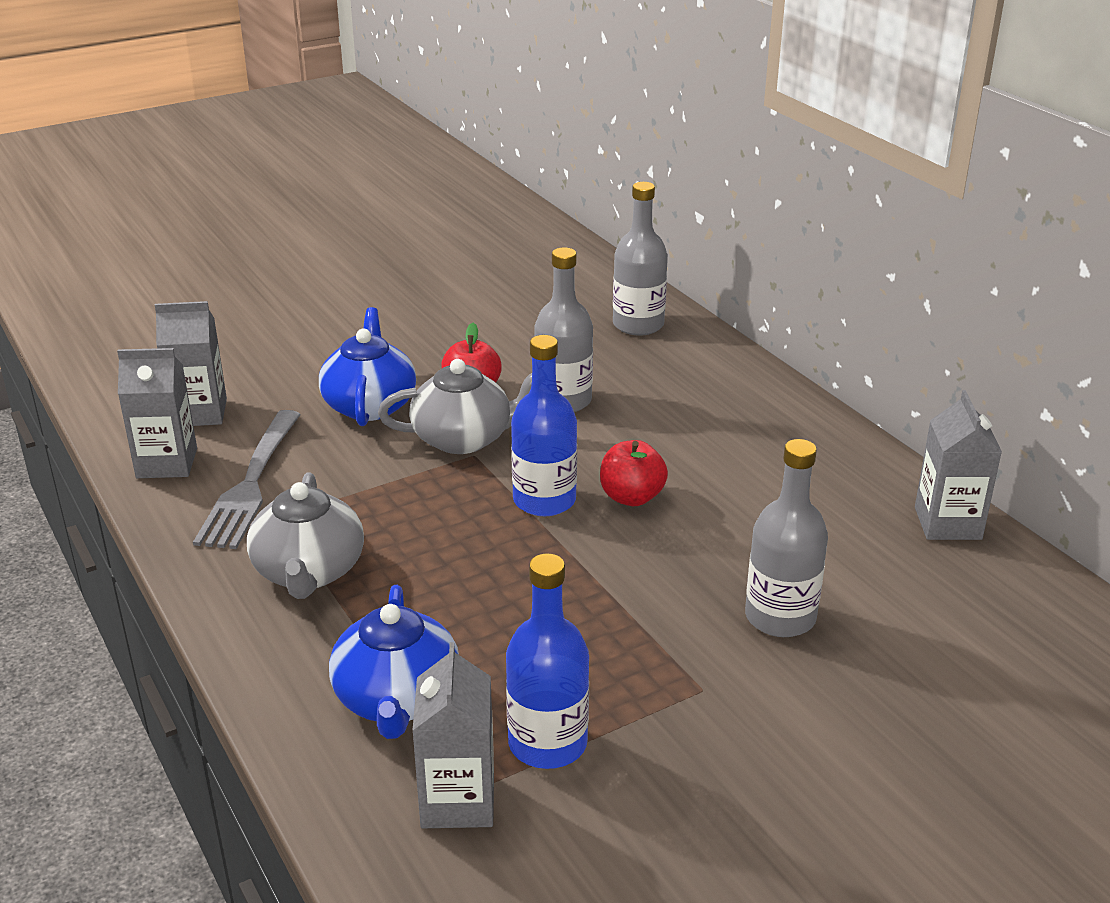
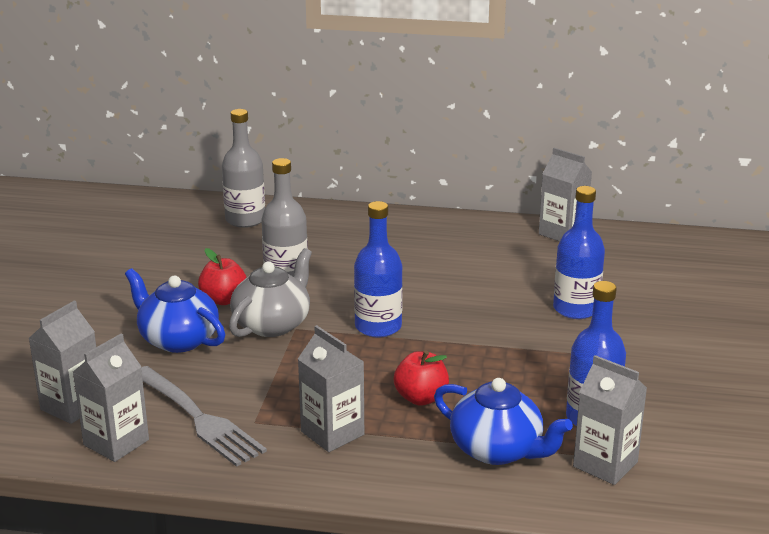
camera: 50 degrees left, 5 degrees down
grey teapot [247,472,364,599] -> grey carton [298,325,364,452]
red apple [600,440,668,506] -> red apple moved to [394,350,449,406]
grey bottle [745,439,828,637] -> blue bottle [553,186,605,319]

